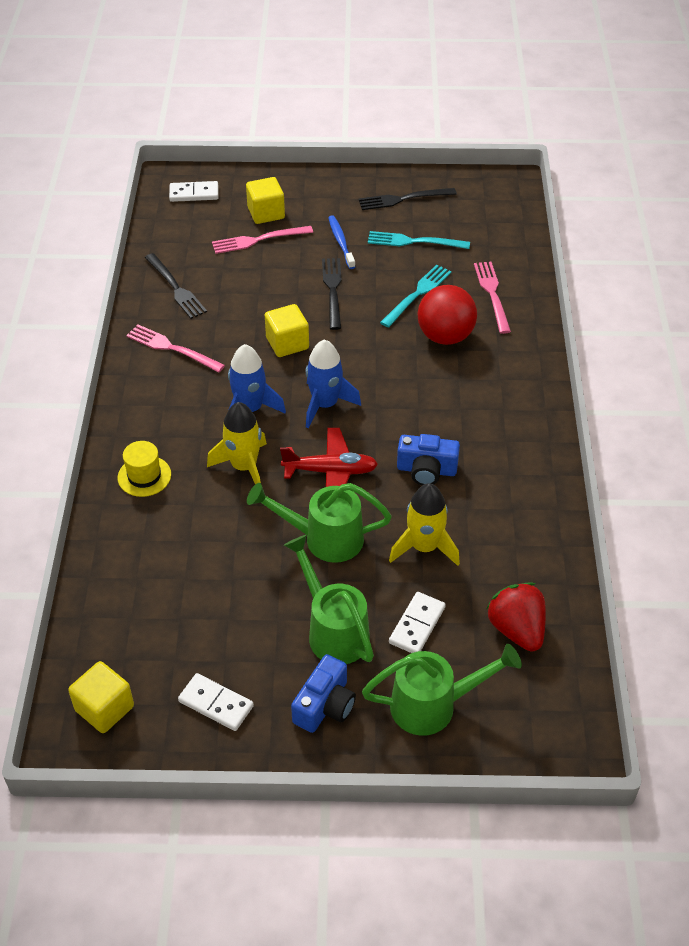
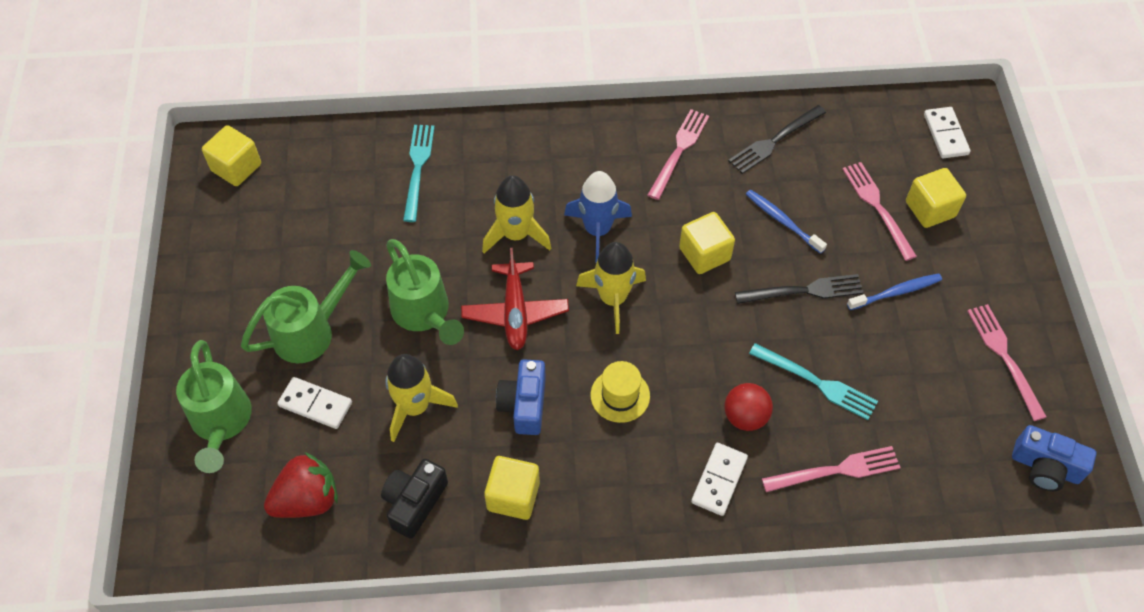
camera: 85 degrees right, 10 degrees up
yellow hat [118,441,171,497] -> yellow hat moved to [590,361,650,423]
white domino [178,673,254,731] -> white domino moved to [691,443,748,516]
green watering can [247,483,392,563] -> green watering can turned 150 degrees clockwise [386,239,464,345]
blue camera [291,654,356,733] -> blue camera moved to [1012,425,1096,491]
blue rocket [306,340,361,428] -> yellow rocket [576,242,646,334]
black fork [358,188,457,210] -> pink fork [967,304,1047,421]
turquoise fork [368,231,470,249] -> turquoise fork moved to [403,125,435,222]
red ball [418,285,477,345] -> red ball [724,383,773,431], size x0.65
none -> black camera [381,459,448,539]
none -> yellow cube [484,456,540,520]
none -> blue toothbrush [746,189,827,254]

